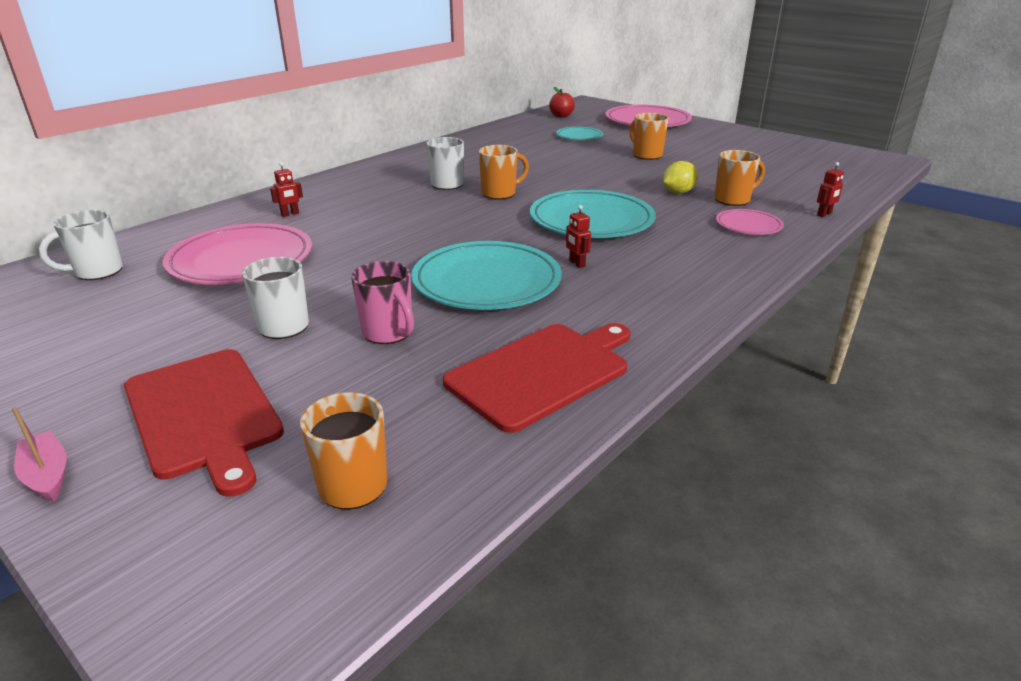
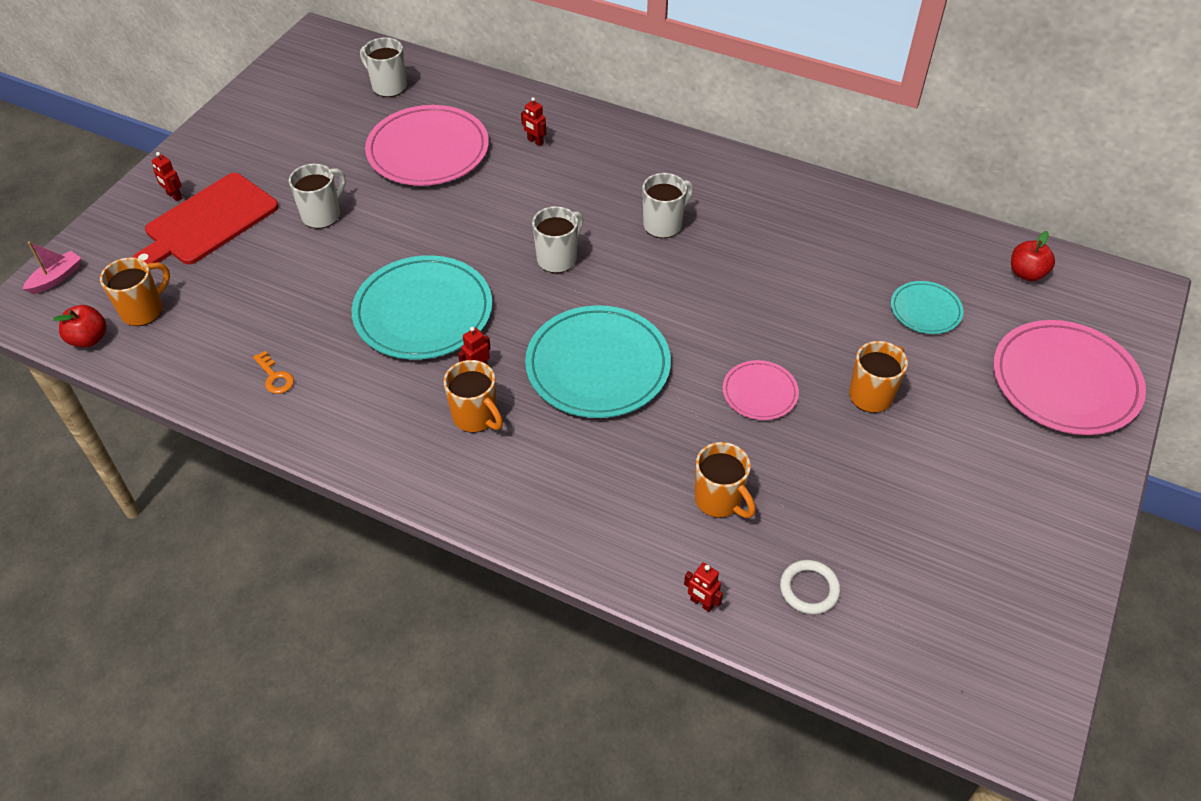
camera: 75 degrees right, 20 degrees up
pink boat [12,407,67,502] -> pink boat moved to [23,242,81,294]
pink mug [351,261,414,344] -> none
red cutting board [443,323,631,433] -> orange key [253,351,294,394]
orange mug [479,145,529,200] -> orange mug moved to [443,360,503,433]
yellow lemon [663,161,698,194] -> none
pink plate [716,209,784,235] -> pink plate moved to [723,360,799,420]
none -> red apple [53,305,107,347]
none -> red robot [152,152,182,201]
none -> white mug [532,206,583,273]
none -> white ring [780,560,840,615]

